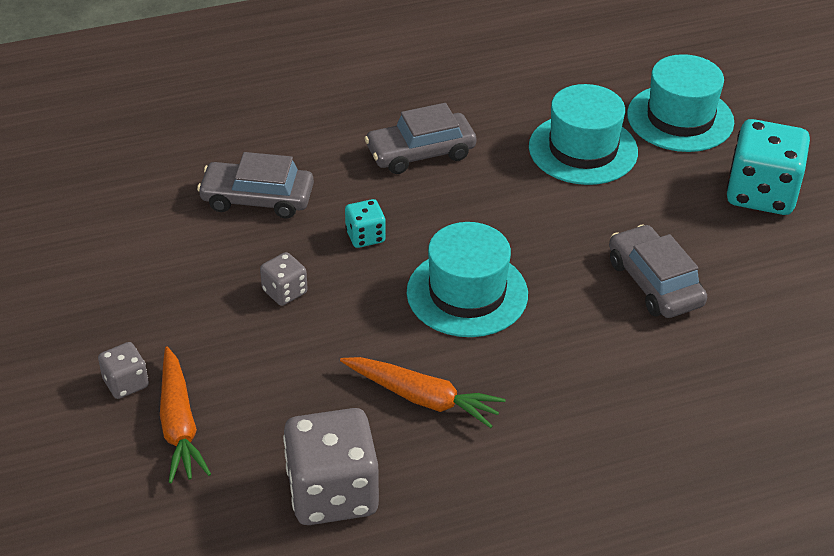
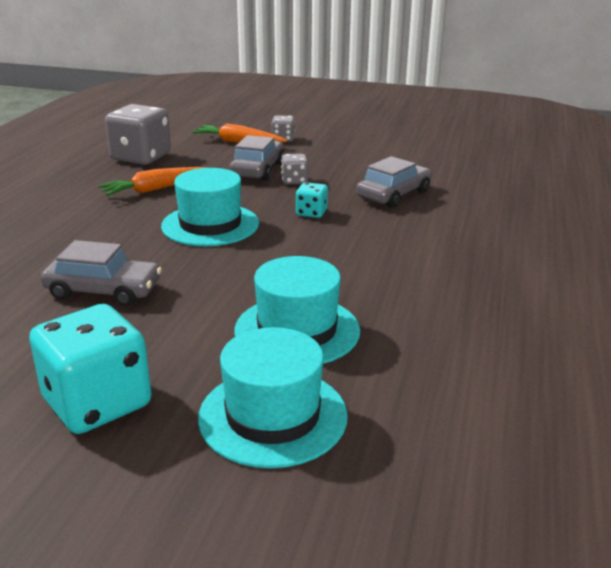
camera: 125 degrees right, 15 degrees down
grey car [365,103,477,174] -> grey car moved to [229,135,284,181]

